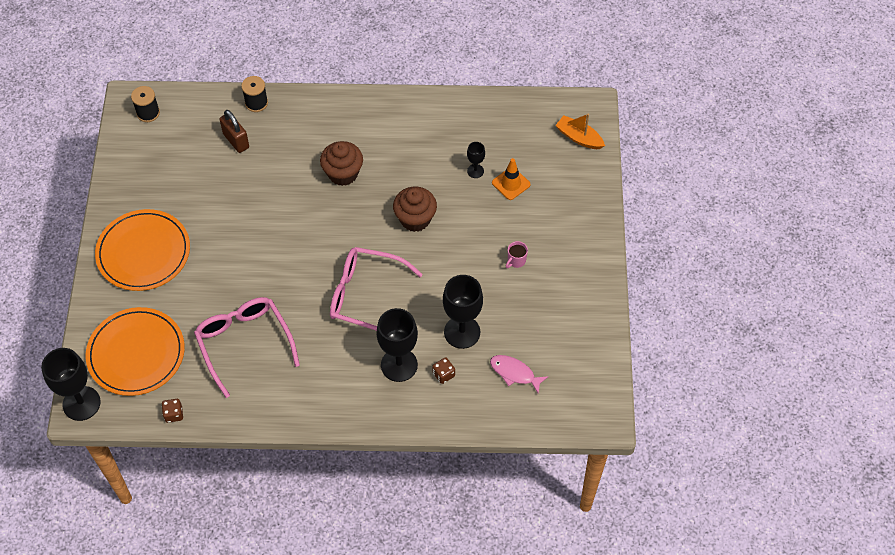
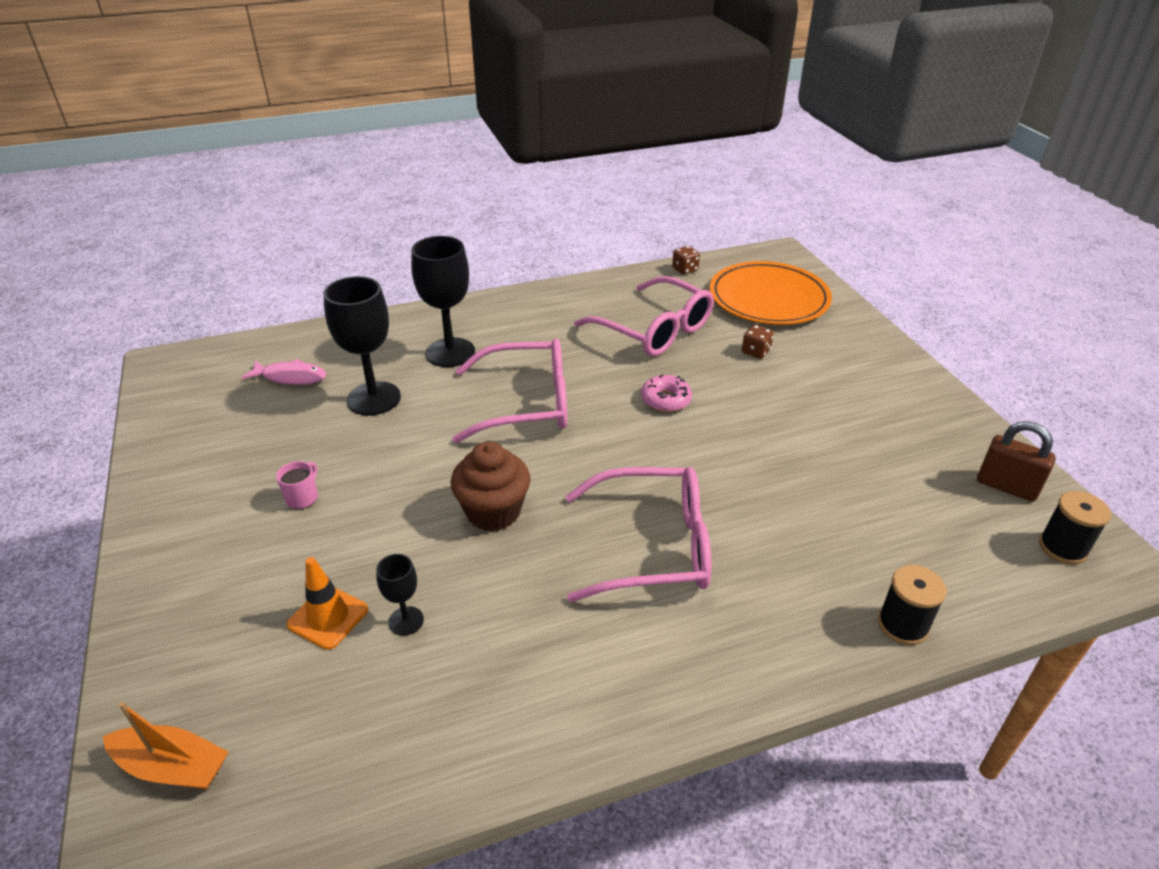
camera: 160 degrees right, 20 degrees down
black goblet [41,348,101,421] -> none
orange plate [95,209,190,291] -> none
brown padlock [219,110,249,153] -> brown padlock moved to [977,421,1056,501]
brown cupcake [320,141,363,186] -> pink glasses [565,467,711,602]
brown dice [432,357,455,384] -> brown dice moved to [742,325,774,359]
none -> pink donut [641,375,692,412]

